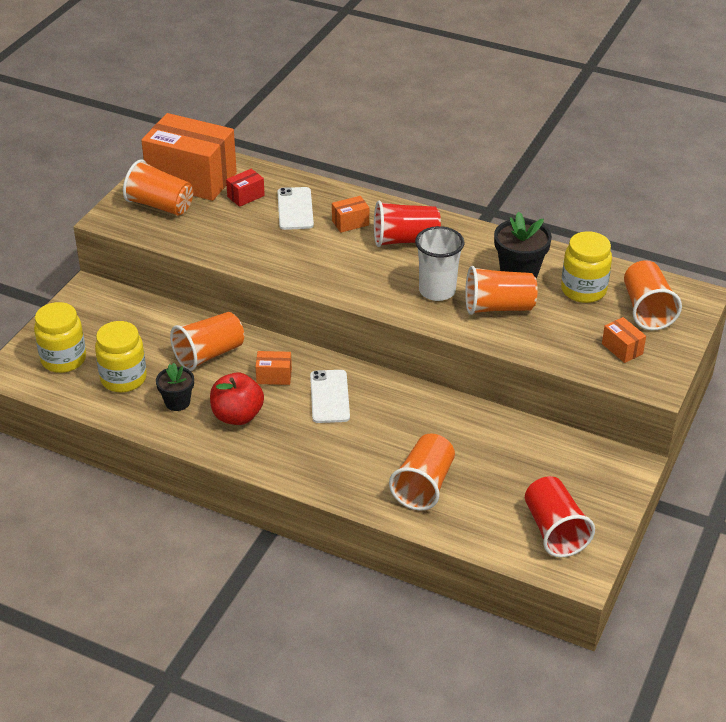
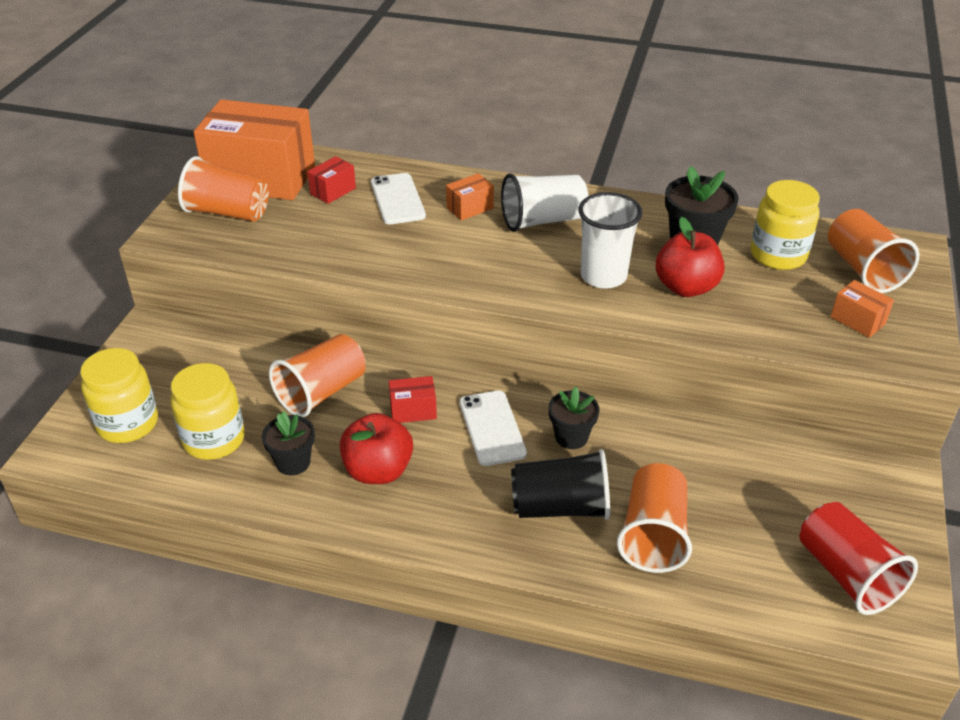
camera: 10 degrees left, 0 degrees up
orange box [256,351,292,385] -> red box [389,376,437,423]
red cup [374,201,441,247] -> white cup [501,173,588,232]
orange cup [465,266,538,315] -> red apple [656,217,725,297]
none -> black cup [511,449,610,520]
none -> black flower pot [548,387,599,449]

